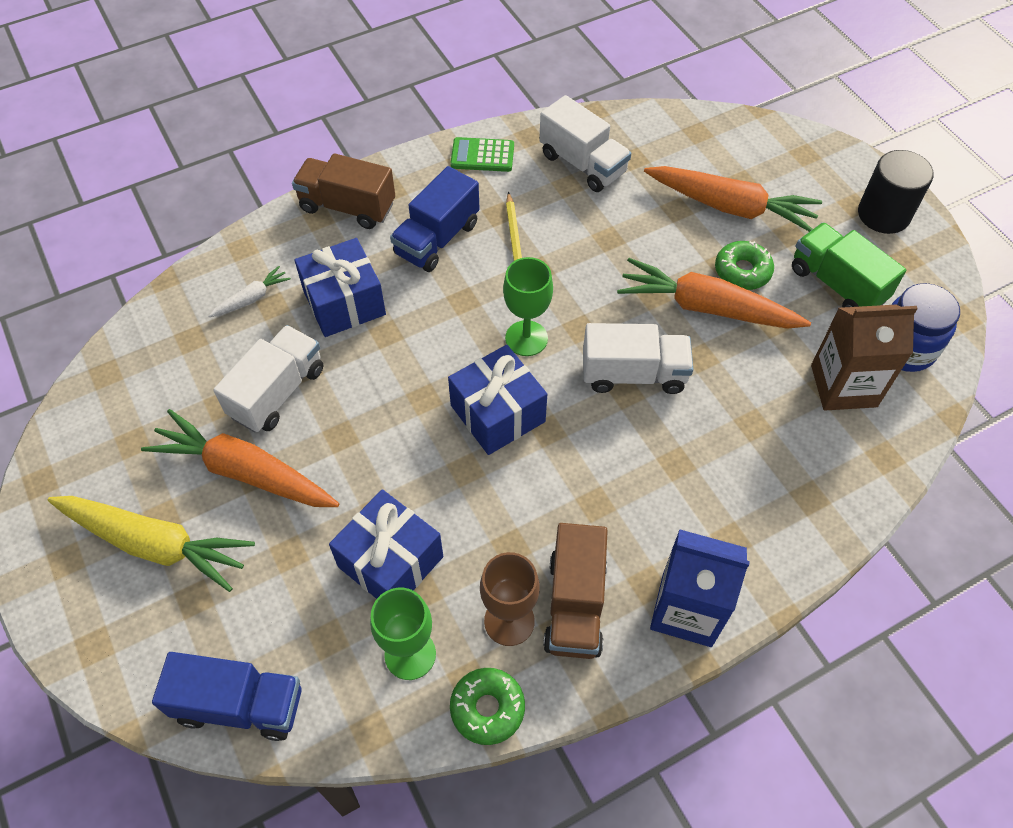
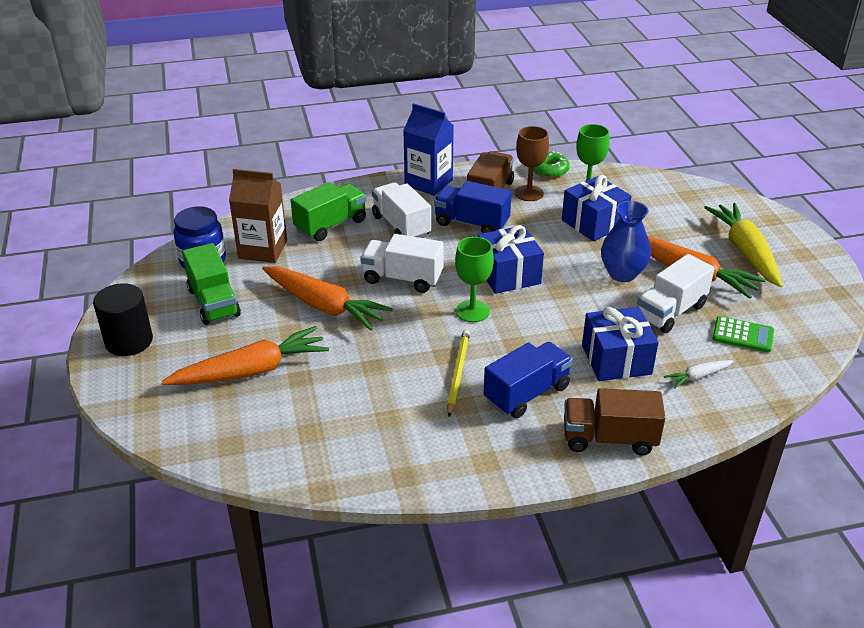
camera: 165 degrees left, 20 degrees down
yellow carrot [48,496,255,592] -> yellow carrot turned 45 degrees clockwise [704,203,783,288]
blue truck [152,652,301,741] -> blue truck moved to [434,181,512,233]
brown truck [292,153,395,229] -> brown truck turned 150 degrees clockwise [564,388,666,456]
green calculator [450,137,514,172] -> green calculator moved to [712,316,774,353]
white truck [539,95,631,192] -> white truck moved to [372,182,431,238]
orange carrot [644,166,822,232] -> orange carrot turned 120 degrees clockwise [161,326,329,385]
green donut [715,241,774,290] -> none
none -> green truck [291,182,366,241]
none -> blue vase [601,201,651,282]

